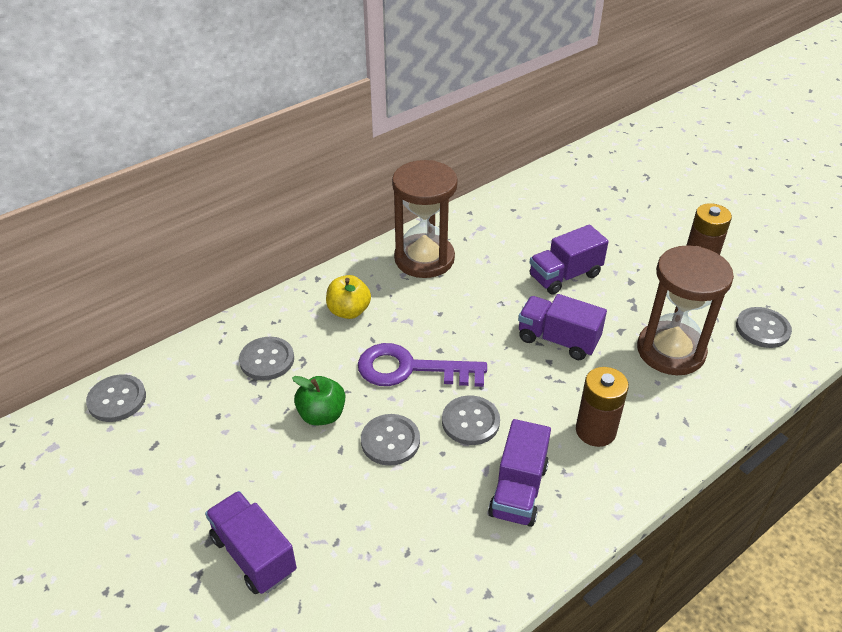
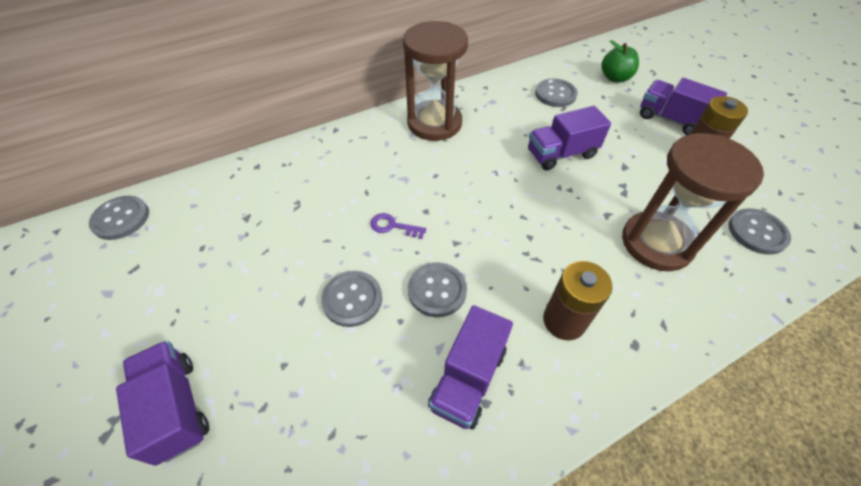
camera: 10 degrees right, 10 degrees up
grey button [239,337,294,380] -> grey button moved to [535,79,578,107]
green apple [292,376,345,425] -> green apple moved to [602,40,639,82]
yellow apple [326,275,371,319] -> none
purple key [358,343,487,387] -> purple key [370,213,426,239], size x0.45
purple truck [518,294,607,360] -> purple truck moved to [640,78,727,135]

